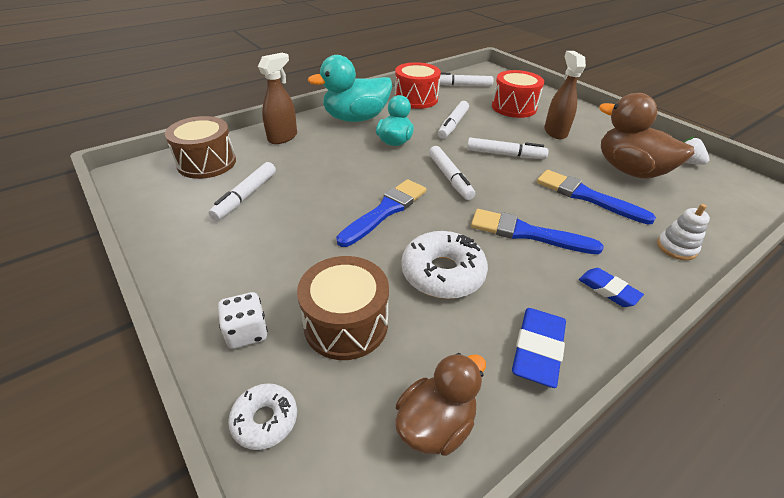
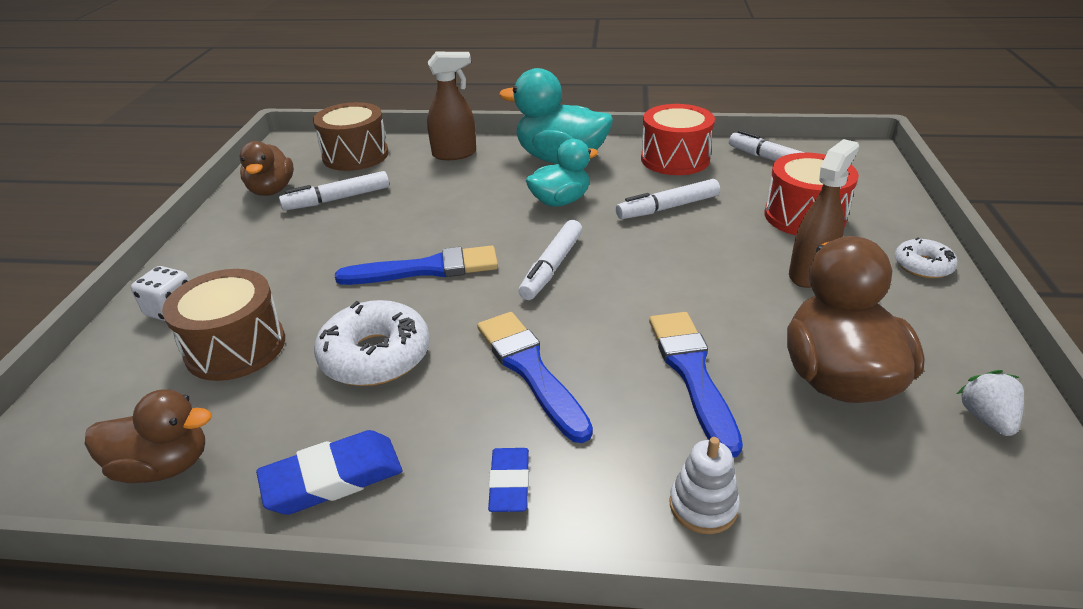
camera: 45 degrees right, 5 degrees down
white donut [228,383,297,450] -> white donut moved to [895,237,958,279]
white marker [467,138,549,159] -> none
none -> brown duck [239,141,294,196]

